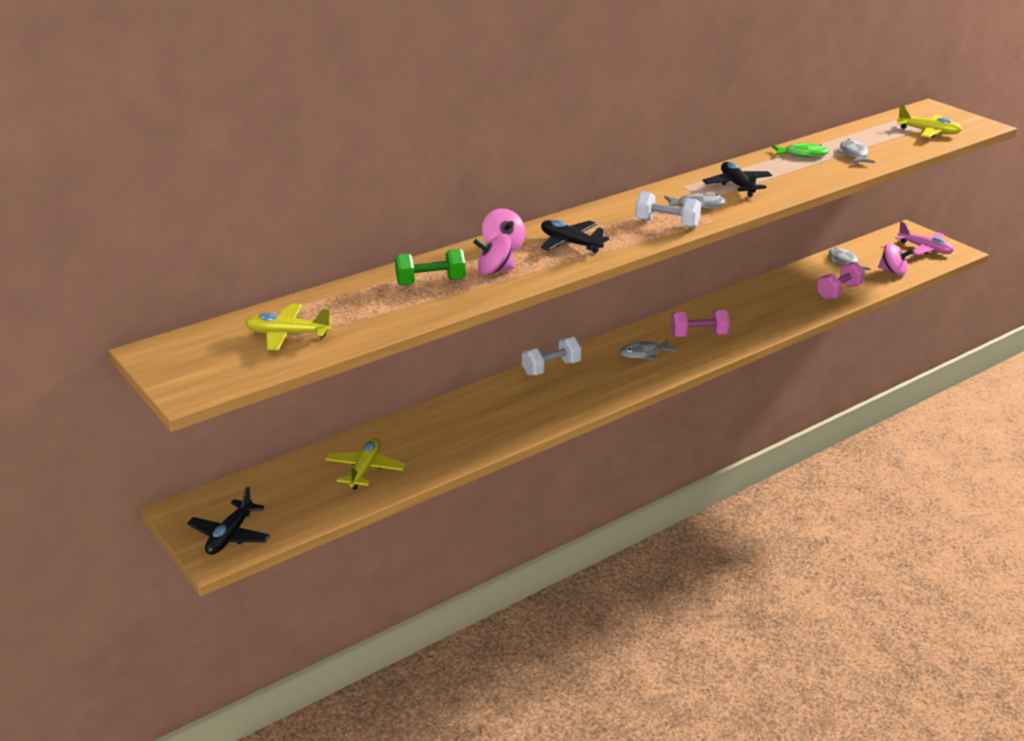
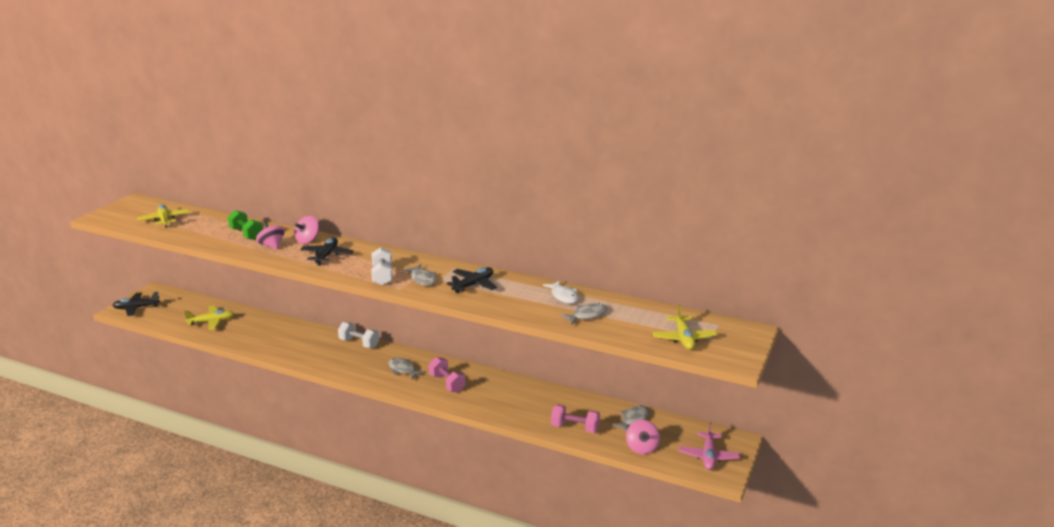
camera: 60 degrees right, 5 degrees down
green fish [772,143,829,157] -> white fish [543,280,579,304]

